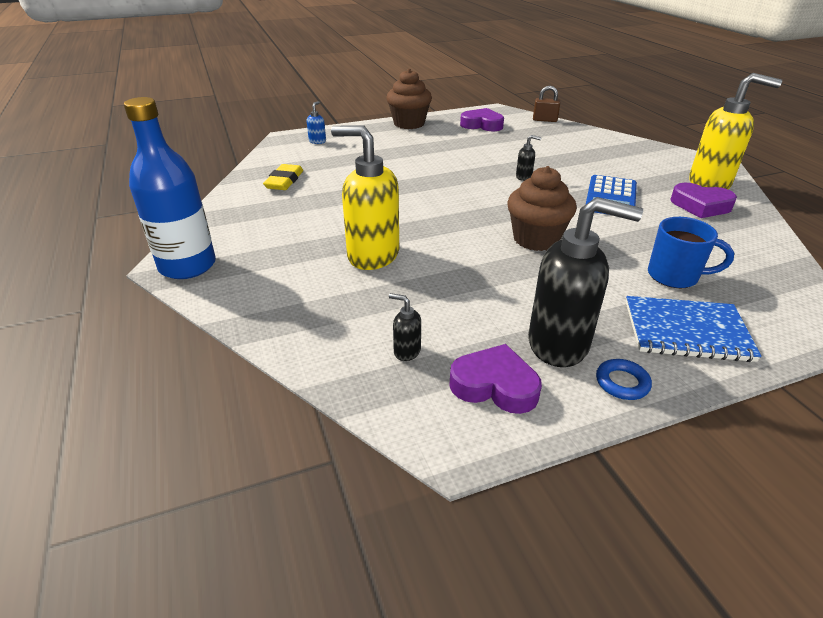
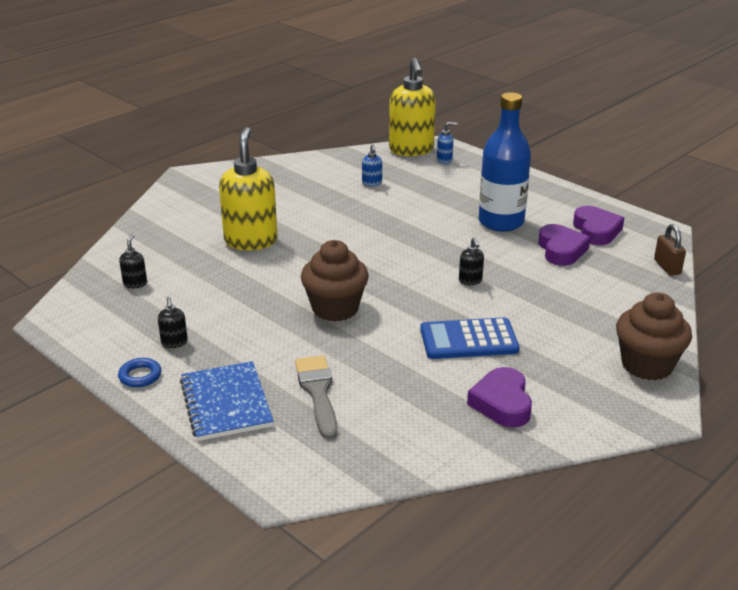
camera: 65 degrees right, 5 degrees down
blue bottle [124,97,216,279] -> blue bottle moved to [479,92,531,232]
yellow eraser [263,164,303,190] -> none
brown cupcake [387,69,432,129] -> brown cupcake moved to [616,293,692,381]
purple heart [449,344,542,414] -> purple heart moved to [538,224,590,266]
black soap dispenser [528,197,643,367] -> black soap dispenser [158,297,188,348], size x0.42
blue mug [648,217,734,288] -> grey brush [295,355,338,440]
yellow soap dispenser [689,73,782,189] -> yellow soap dispenser moved to [389,58,436,156]
none -> blue soap dispenser [362,144,382,186]

